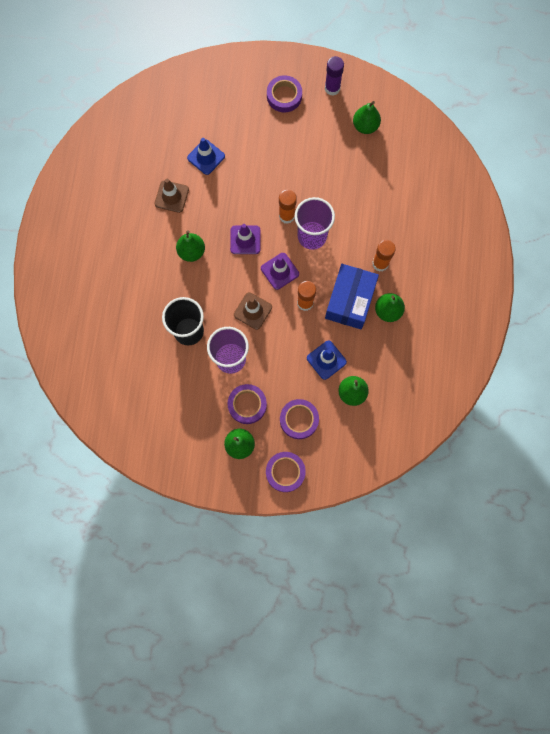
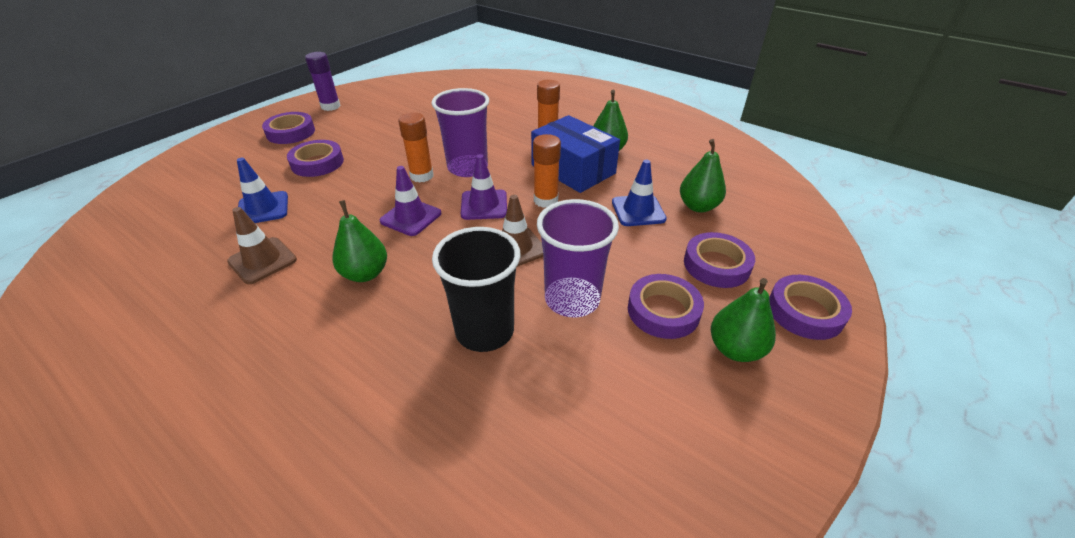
camera: 60 degrees left, 35 degrees down
green pear [353,101,381,134] -> none
none -> purple tape [287,140,344,177]

